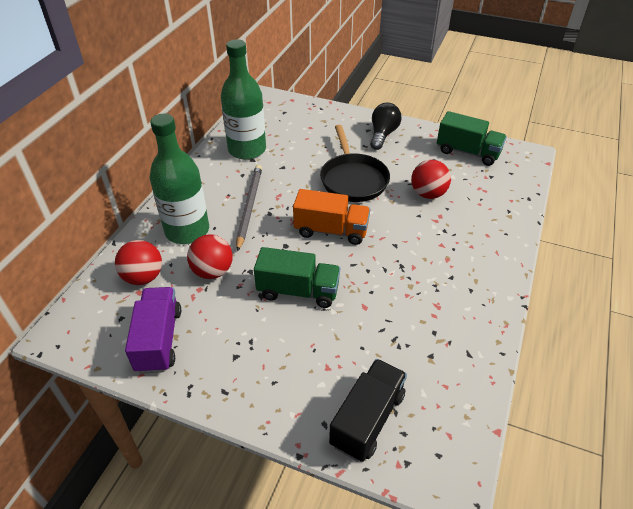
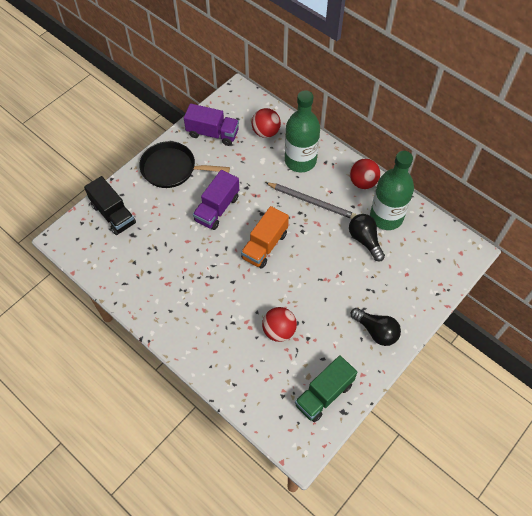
camera: 110 degrees right, 15 degrees up
red ball [187,234,233,279] -> red ball moved to [350,159,380,189]
green truck [254,247,340,308] -> purple truck [193,170,239,230]
black pan [320,125,390,202] -> black pan moved to [139,141,230,188]
none -> black light bulb [349,214,385,261]

